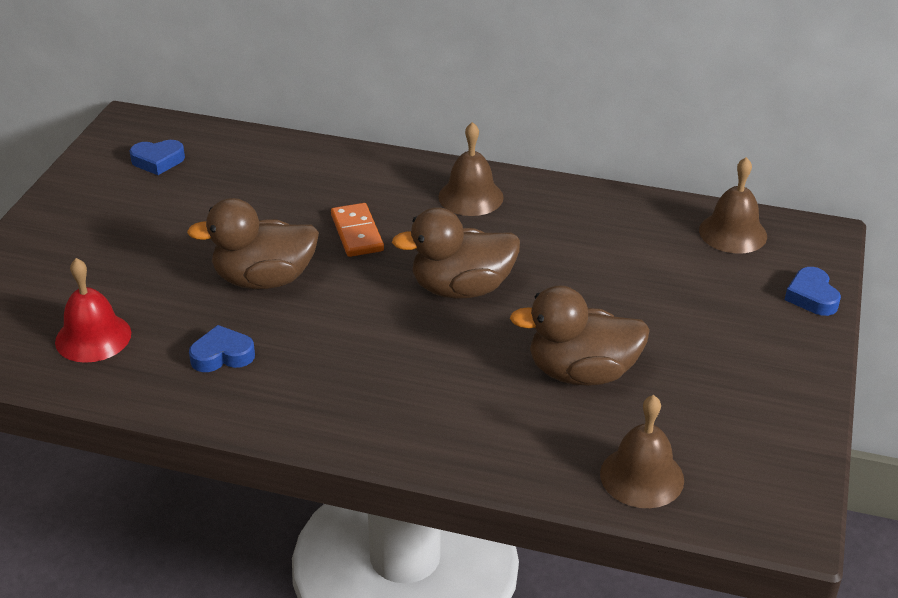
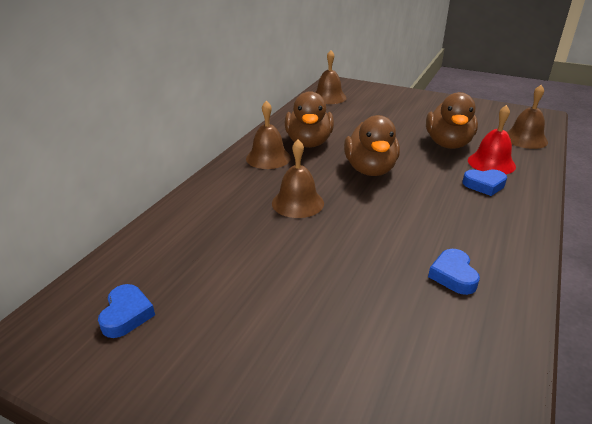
camera: 80 degrees left, 5 degrees down
red bell [55,258,131,363] -> red bell moved to [468,105,516,174]
brown duck [187,198,319,289] -> brown duck moved to [285,91,334,148]
orange domino [331,203,384,257] -> brown bell [272,139,324,218]
blue heart [785,267,841,316] -> blue heart moved to [462,169,507,196]

